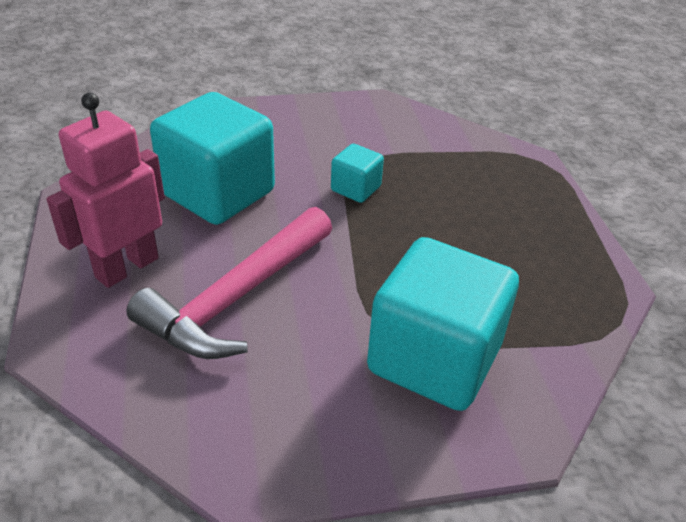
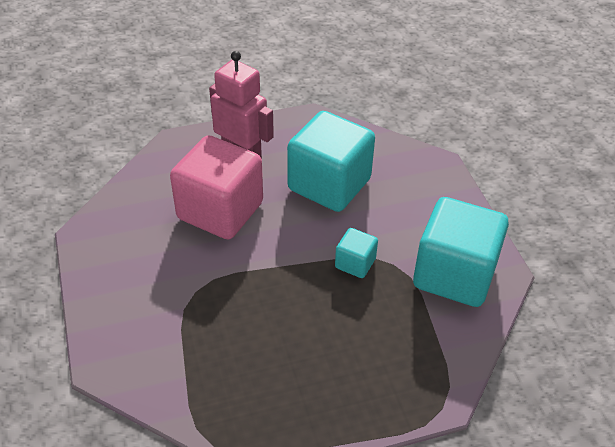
camera: 85 degrees right, 5 degrees up
pink hammer [126,207,332,359] -> pink cube [170,135,263,239]
turquoise cube [367,237,519,411] -> turquoise cube moved to [413,197,509,307]

